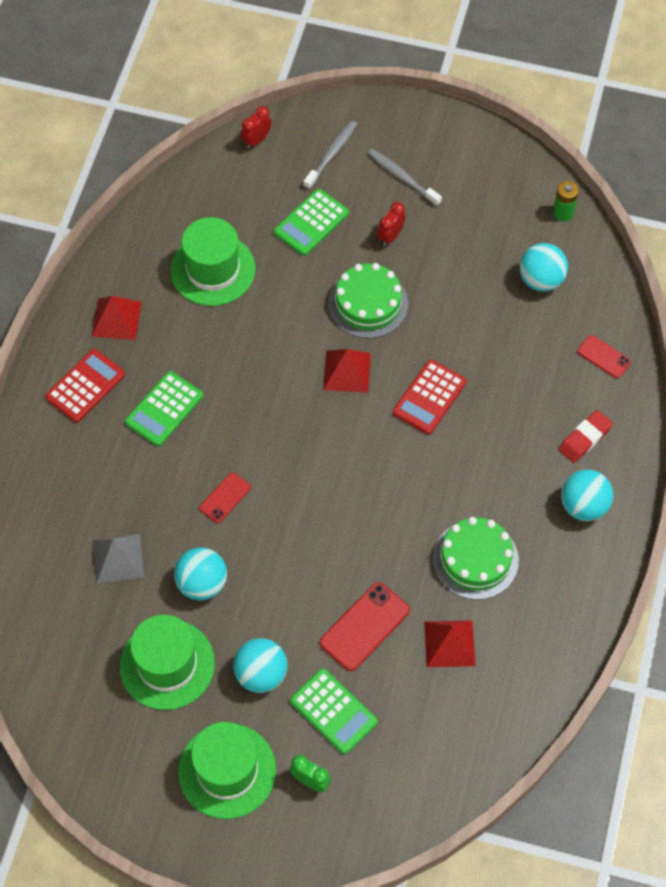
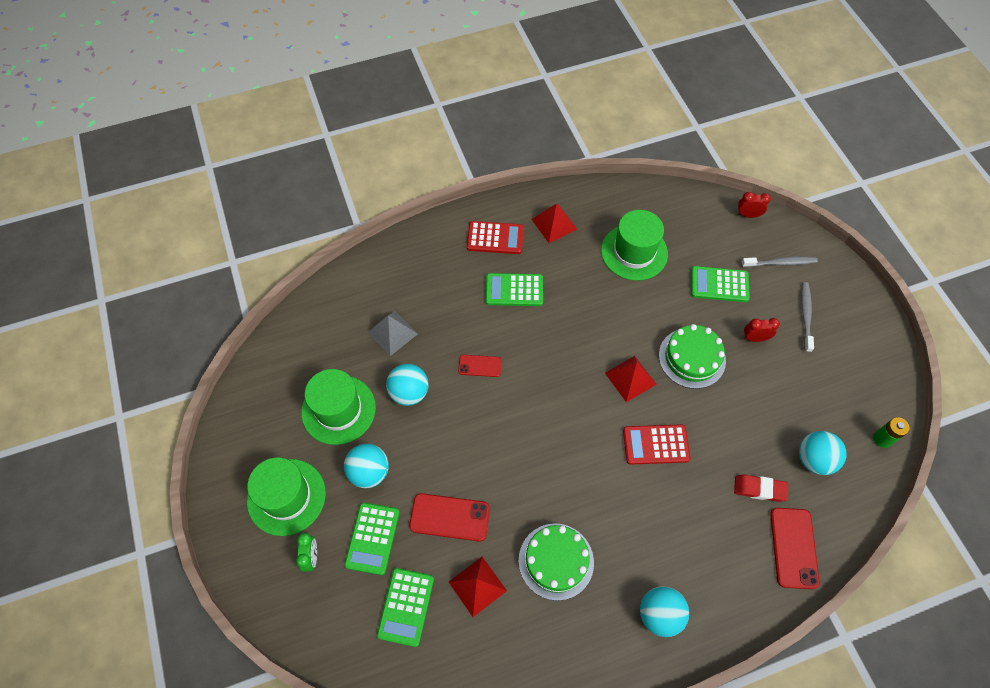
camera: 55 degrees right, 0 degrees up
red eraser [558,410,613,463] -> red eraser moved to [734,475,788,502]
red phone [577,335,631,378] -> red phone [770,508,820,589], size x1.67
none -> green calculator [377,568,434,647]

